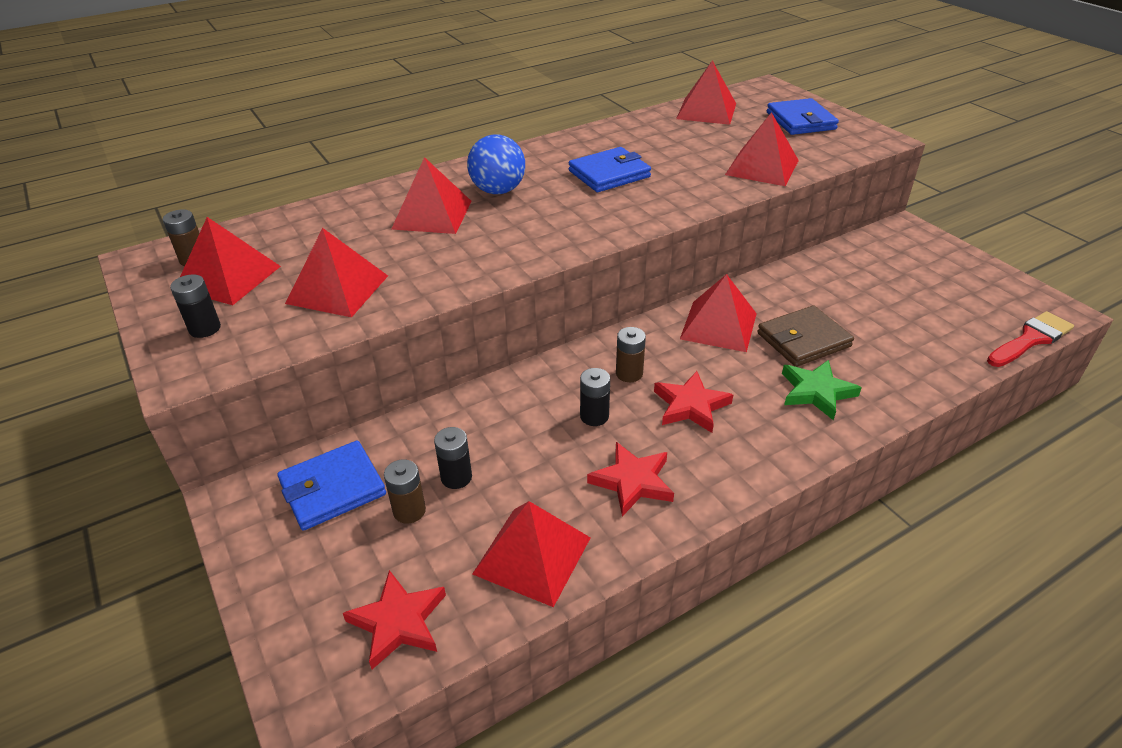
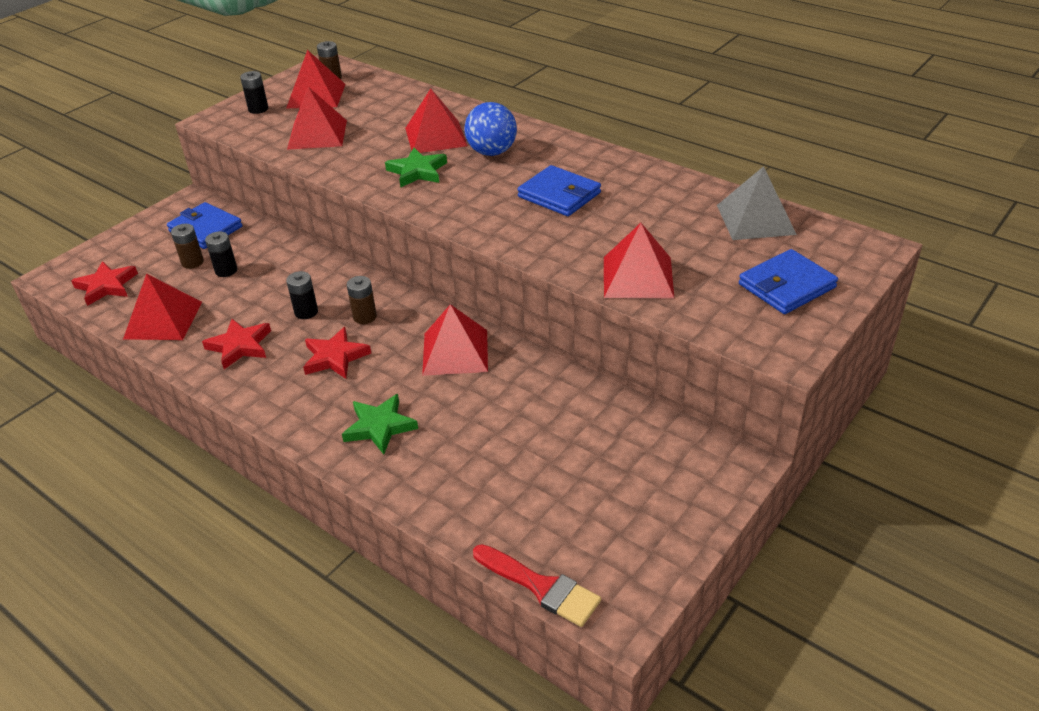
camera: 70 degrees right, 0 degrees up
red pyramid [676,60,736,125] -> grey pyramid [717,166,797,240]
brown wallet [757,305,854,367] -> none
none -> green star [385,148,447,187]

